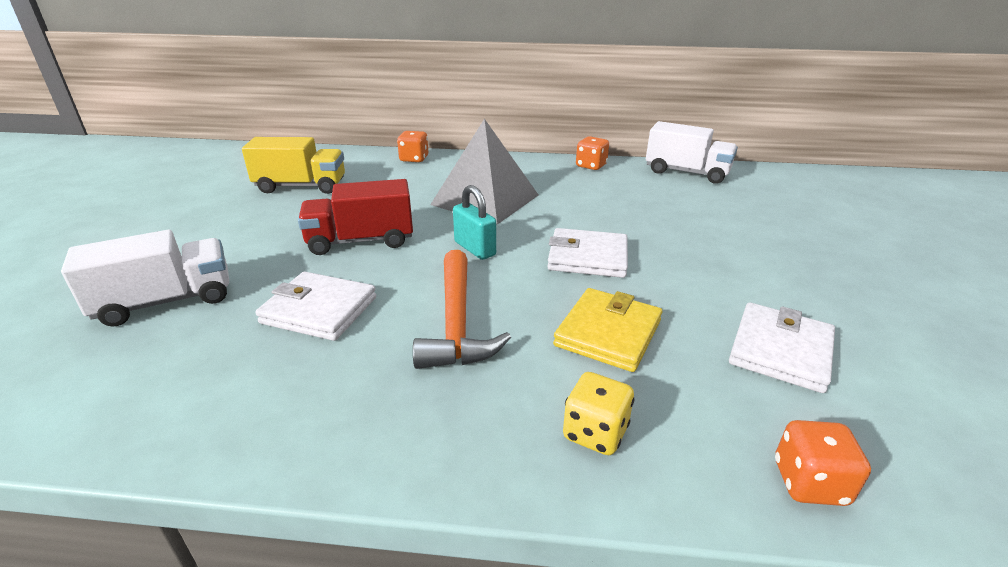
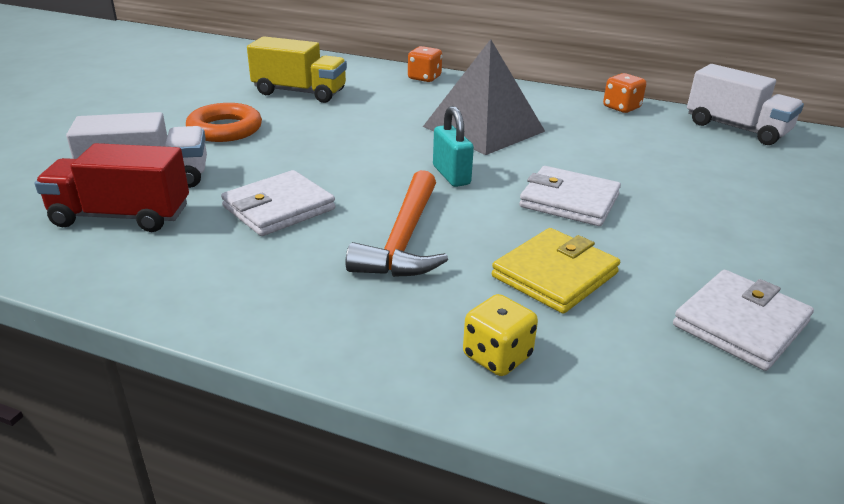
camera: 15 degrees right, 0 degrees up
white wallet [255,271,376,341] -> white wallet turned 75 degrees counterclockwise [221,170,335,236]
red truck [298,179,413,255] -> red truck moved to [35,143,189,232]
orange dice [775,420,871,506] -> none
none -> orange ring [186,103,262,142]

